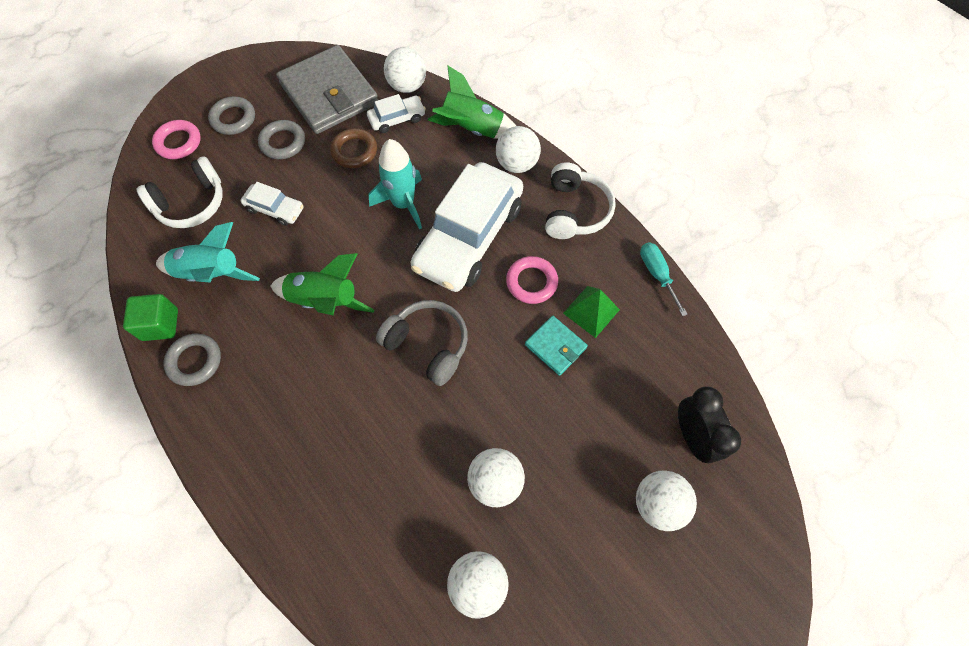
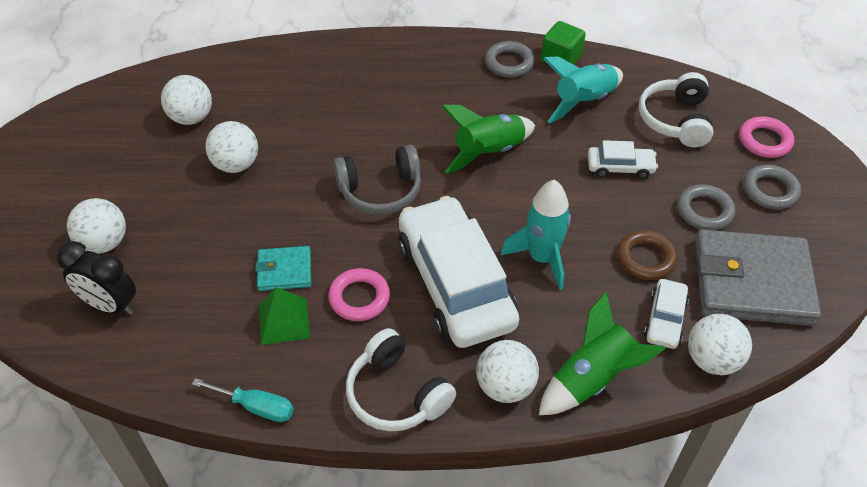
camera: 130 degrees right, 15 degrees down
white car [241,182,304,226] -> white car turned 150 degrees counterclockwise [588,140,658,179]

